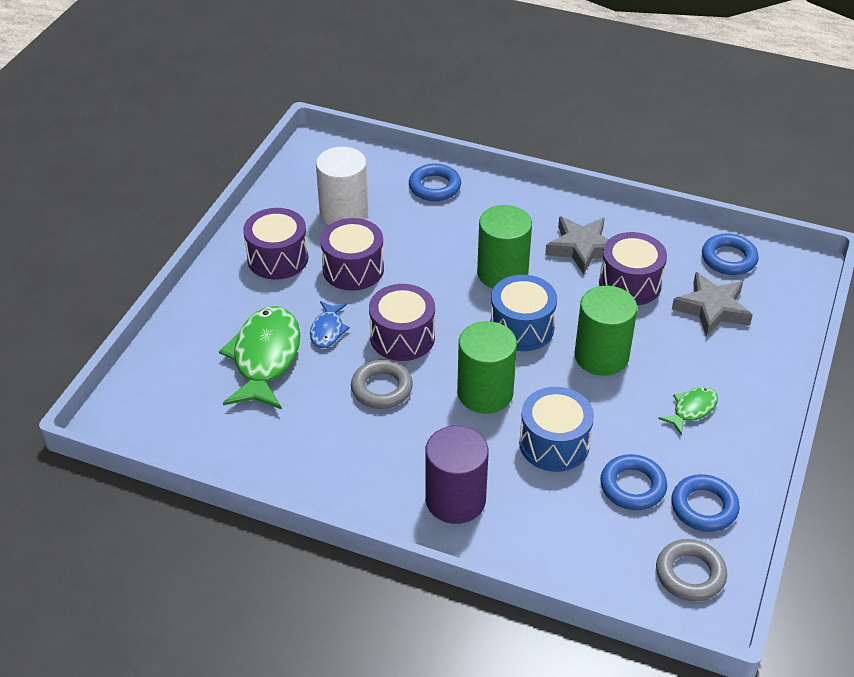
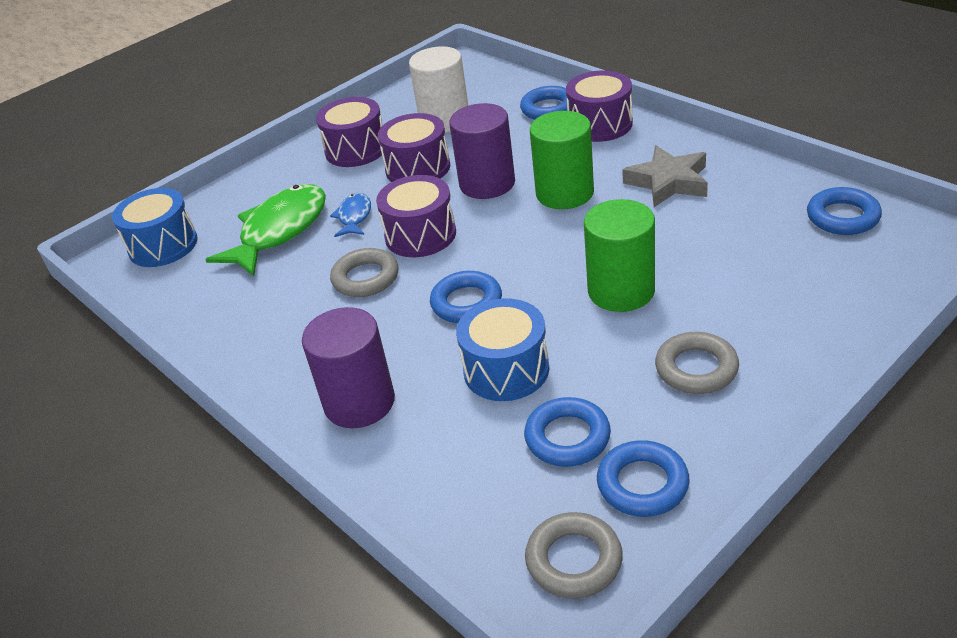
camera: 30 degrees right, 5 degrees down
blue fish [310,301,350,348] -> blue fish turned 150 degrees clockwise [330,193,371,237]
green cylinder [457,321,517,414] -> blue ring [430,271,502,323]
blue drum [490,275,557,351] -> blue drum moved to [112,188,198,267]
purple drum [599,232,667,306] -> purple drum moved to [566,71,633,142]
green fish [658,387,718,435] -> grey ring [655,332,739,394]
grey star [672,272,753,337] -> none
none -> purple cylinder [449,103,515,199]

